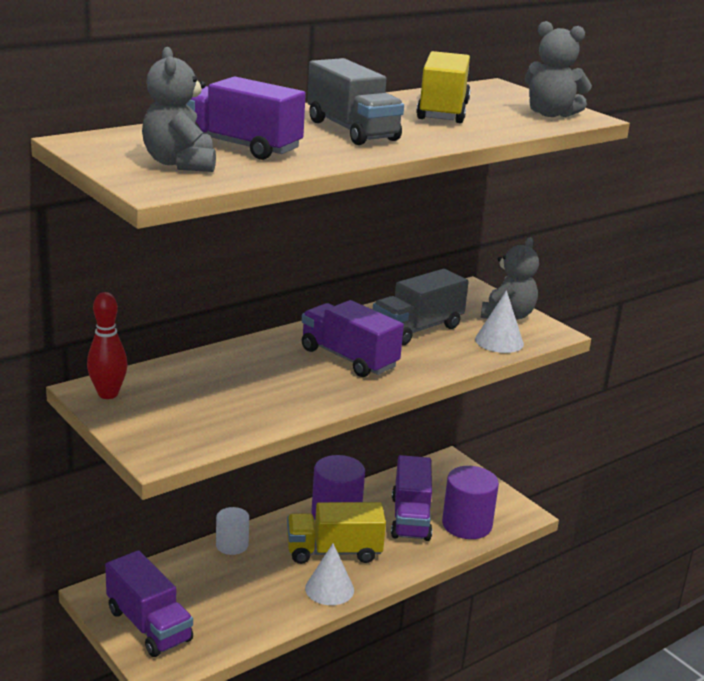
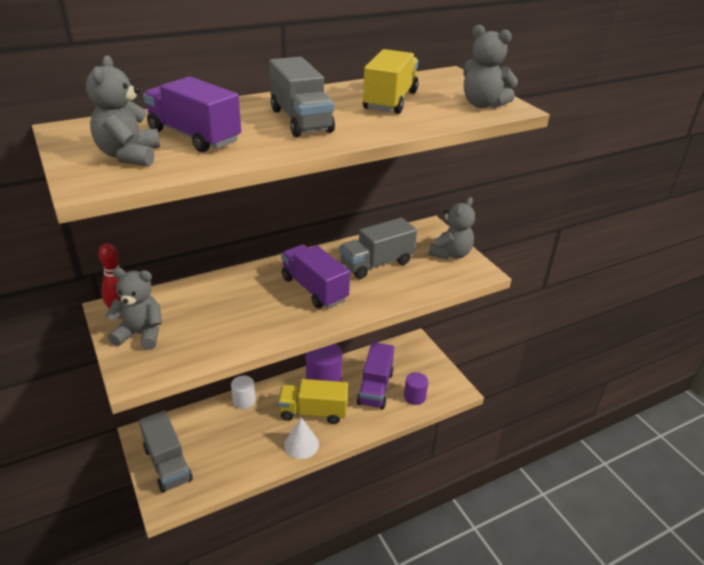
camera: 10 degrees right, 10 degrees up
purple truck [105,550,193,657] -> grey truck [139,411,193,493]
purple cylinder [442,466,499,539] -> purple cylinder [404,372,428,405], size x0.61
white cone [475,290,524,353] -> none
none -> grey teddy bear [105,267,162,350]

